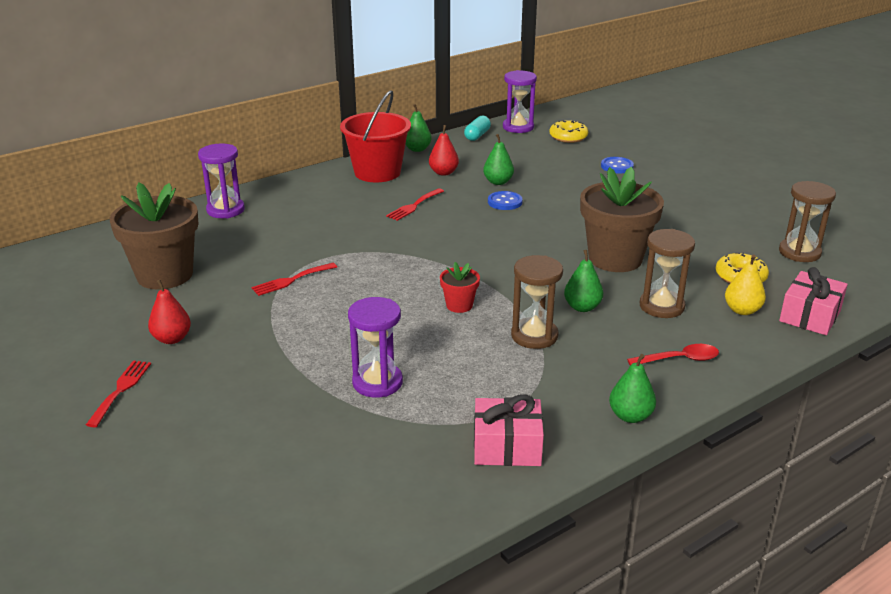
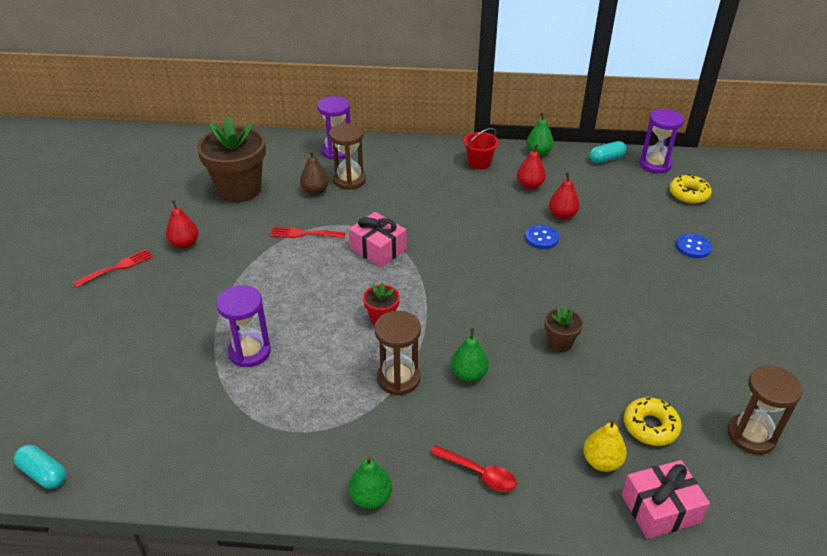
camera: 40 degrees right, 10 degrees up
red bucket [340,90,411,182] -> red bucket [464,128,499,169], size x0.54
red fork [386,188,444,221] -> none
pink gift [474,394,544,466] -> pink gift moved to [349,212,407,267]
green pear [483,134,514,185] -> red pear [549,172,580,219]
brown flower pot [580,167,664,272] -> brown flower pot [544,306,583,352], size x0.46
brown hourglass [640,229,695,318] -> brown hourglass moved to [329,123,366,190]
none -> turquoise capsule [14,445,66,489]
none -> brown pear [300,151,329,195]

